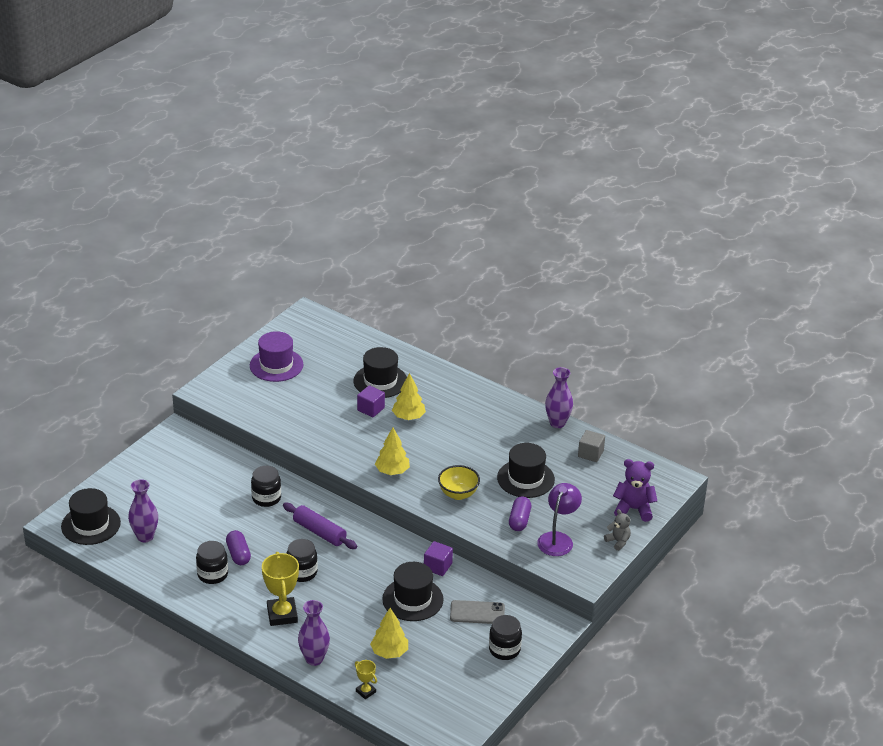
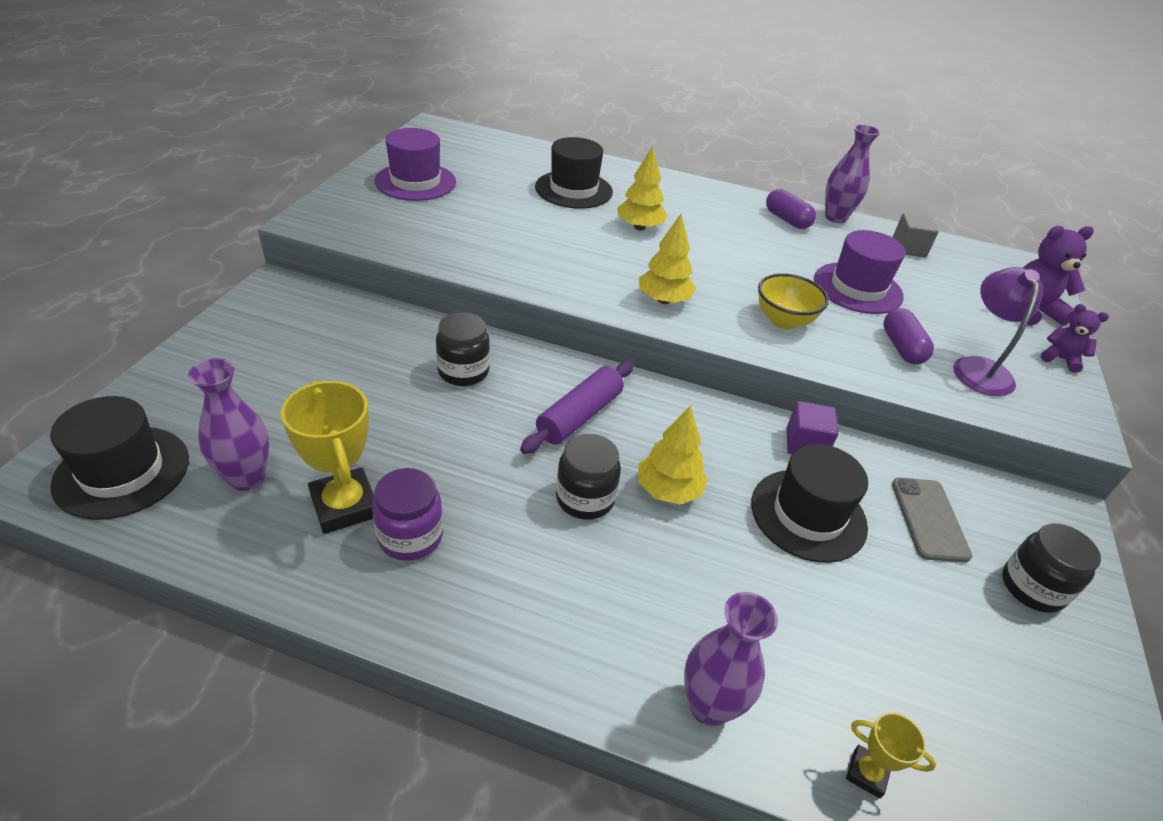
camera: 20 degrees left, 5 degrees up
black jar [196,541,228,584] -> purple jar [372,468,443,561]
purple capsule [226,530,251,565] -> purple capsule moved to [766,189,816,229]
yellow trophy [262,552,299,626] -> yellow trophy moved to [281,380,375,534]
purple rolling pin [283,503,357,549] -> purple rolling pin turned 75 degrees counterclockwise [520,361,634,454]
purple cube [357,385,385,417] -> none
yellow tree [370,608,408,659] -> yellow tree moved to [638,405,708,505]
grey phone [450,600,505,624] -> grey phone turned 75 degrees counterclockwise [892,478,972,563]
black hat [497,443,555,498] -> purple hat [814,230,905,314]
grey teddy bear [604,509,631,551] -> purple teddy bear [1041,304,1109,373]

